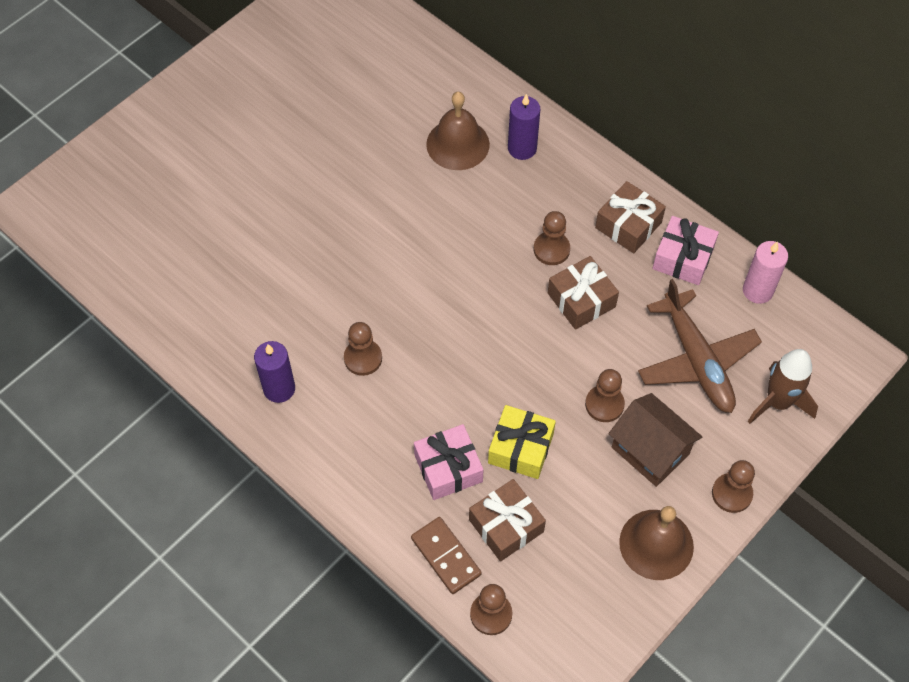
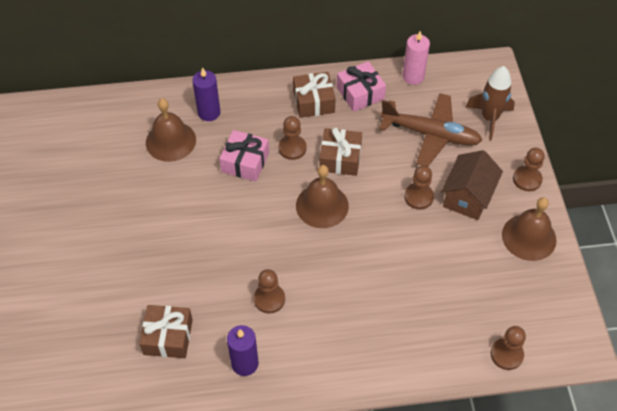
camera: 50 degrees left, 5 degrees down
brown domino [411,517,482,594] -> none
pink gift [414,424,484,500] -> pink gift moved to [219,130,269,182]
brown gift [469,479,546,561] -> brown gift moved to [139,305,193,358]
yellow gift [488,405,556,479] -> none
brown house [609,393,702,487] -> brown house turned 60 degrees counterclockwise [441,150,503,220]
none -> brown bell [296,165,349,228]

